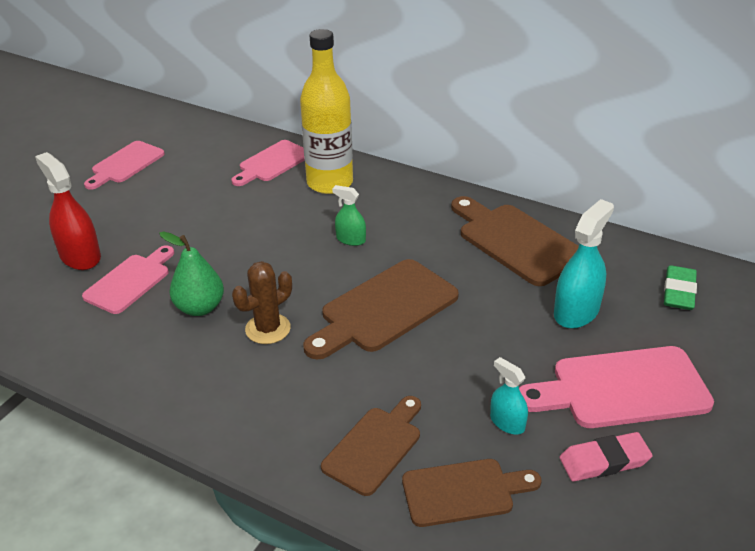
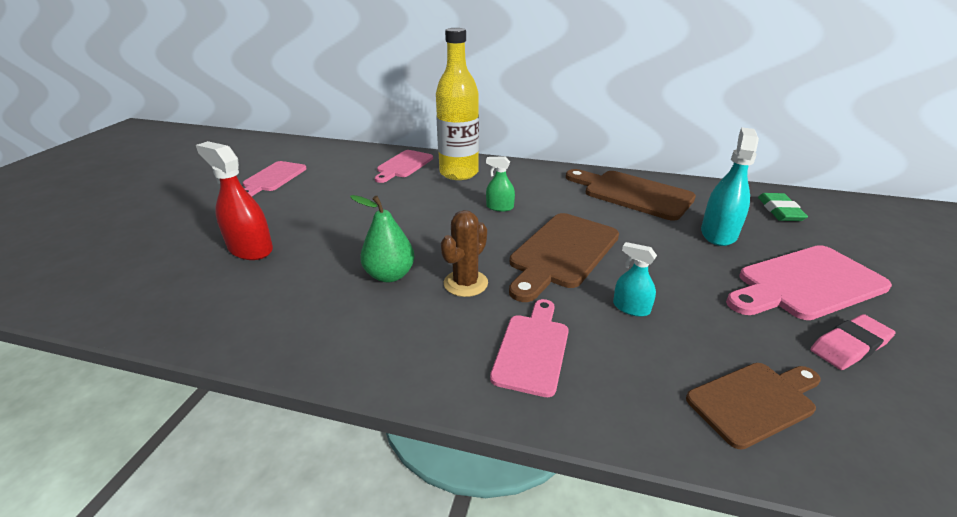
camera: 15 degrees left, 5 degrees down
pink cutting board [82,245,174,314] -> pink cutting board moved to [490,299,569,397]
brown cutting board [321,396,421,496] -> none
turquoise spray bottle [490,357,528,434] -> turquoise spray bottle moved to [613,242,657,317]

